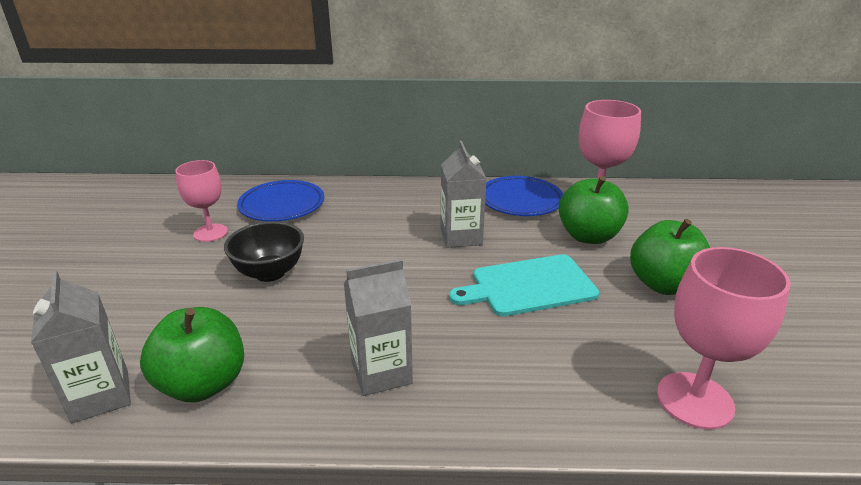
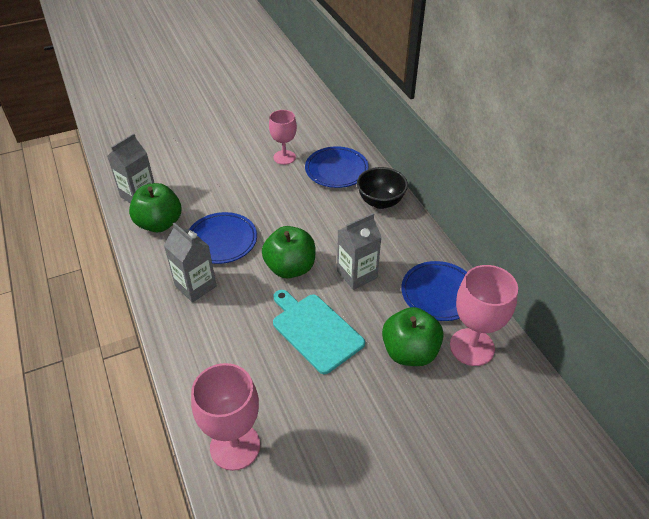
camera: 65 degrees right, 15 degrees up
black bowl [224,221,304,282] -> black bowl moved to [357,167,408,209]
green apple [630,219,710,295] -> green apple moved to [262,226,315,278]
none -> blue plate [189,212,257,264]

